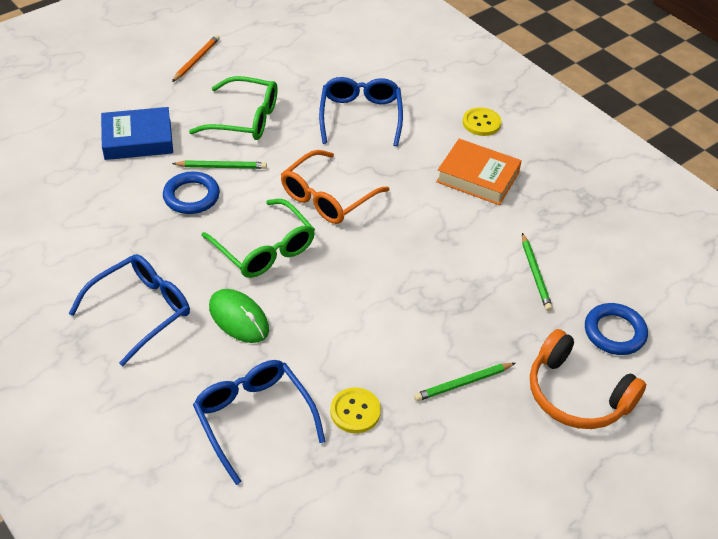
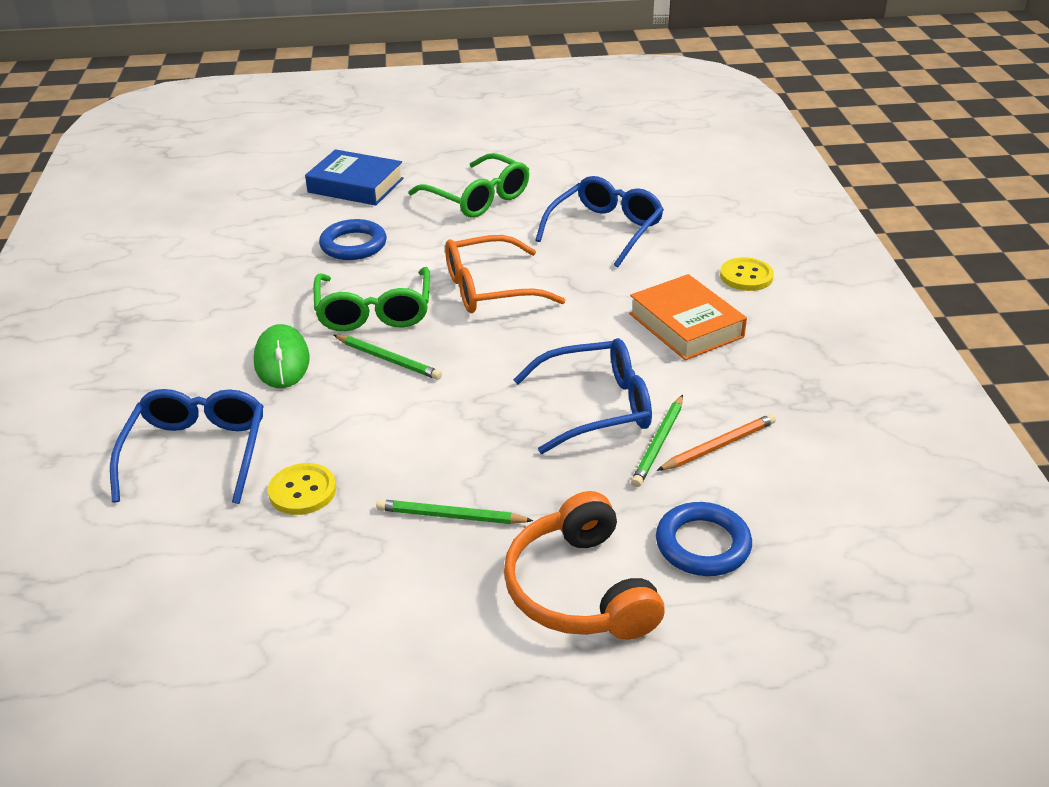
camera: 35 degrees right, 10 degrees down
blue glasses [69,254,190,366] -> blue glasses moved to [513,338,652,454]
orange pencil [172,35,220,82] -> orange pencil moved to [657,414,776,471]
green pencil [172,160,267,169] -> green pencil moved to [334,335,442,380]

